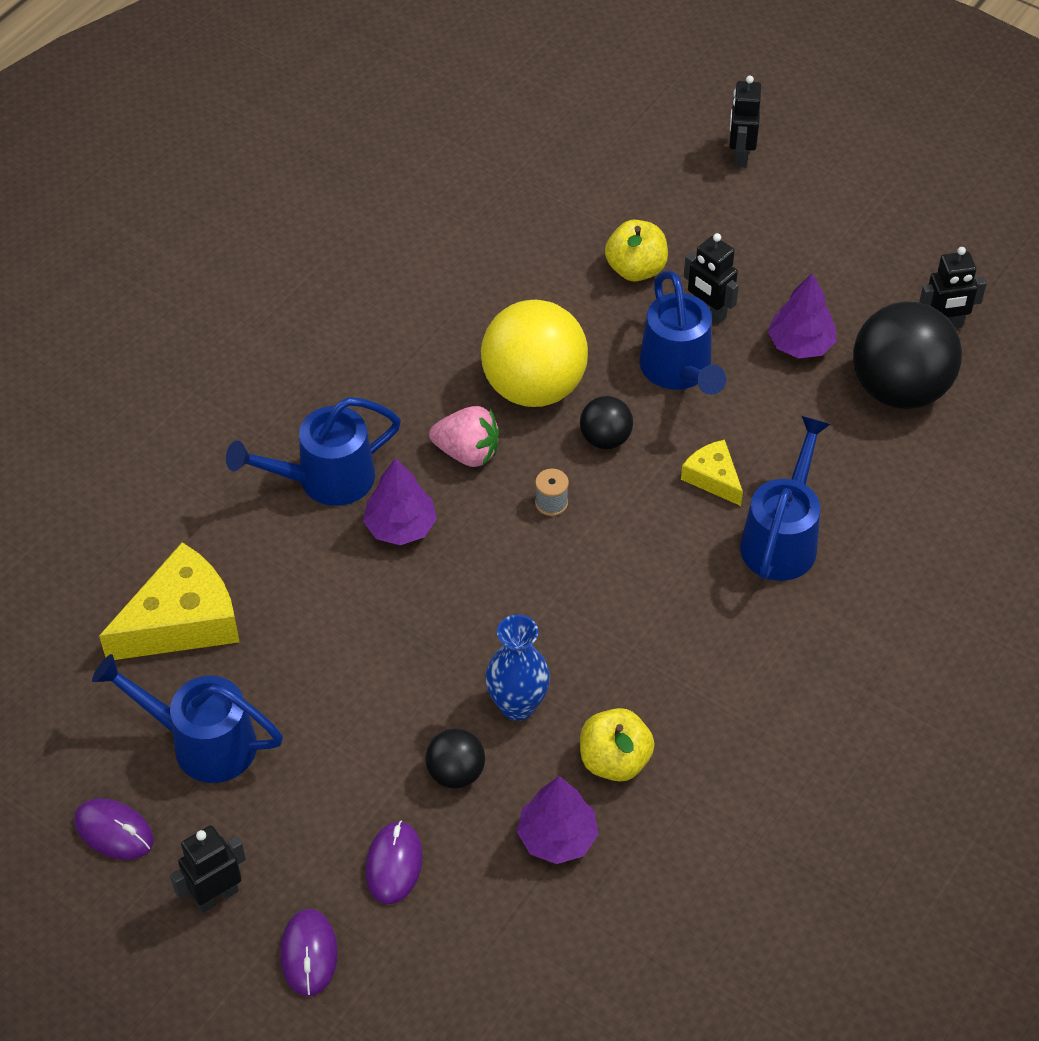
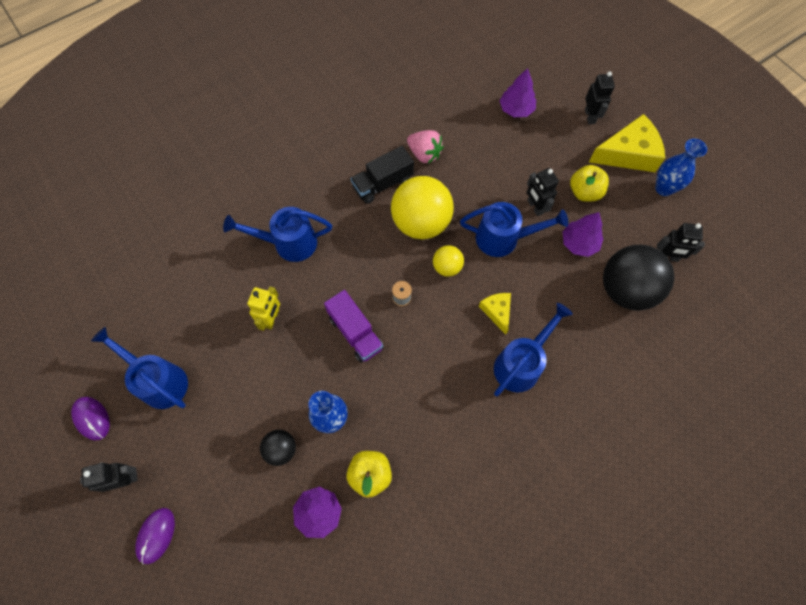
camera: 20 degrees right, 15 degrees up
yellow cheese [99,542,239,660] -> yellow cheese moved to [589,114,665,172]
purple tree [363,458,437,545] -> purple tree moved to [500,68,536,117]
purple mouse [365,820,423,904] -> none
pink strawberry [429,406,499,467] -> pink strawberry moved to [407,130,444,164]
black ball [580,396,633,449] -> yellow ball [433,245,464,277]
yellow apple [605,220,668,281] -> yellow apple moved to [570,165,609,202]
blue watering can [639,271,726,395] -> blue watering can turned 90 degrees counterclockwise [460,202,568,257]
black robot [729,75,761,168] -> black robot turned 150 degrees clockwise [585,72,615,124]
none -> yellow robot [247,286,280,331]
none -> purple truck [324,290,384,363]
none -> black truck [350,146,414,204]
none -> blue vase [655,139,707,196]

